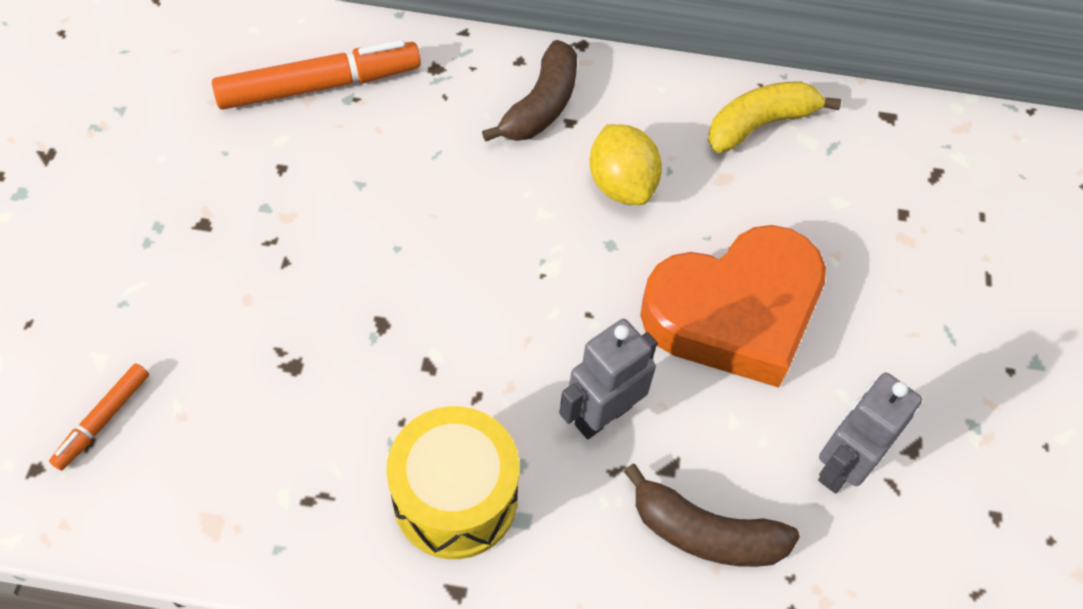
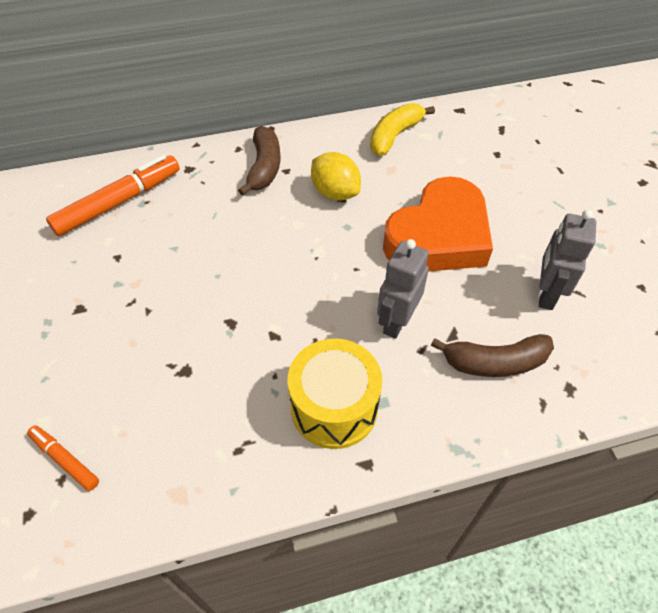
camera: 20 degrees left, 5 degrees down
orange marker [49,363,149,471] -> orange marker turned 120 degrees clockwise [27,425,99,491]

